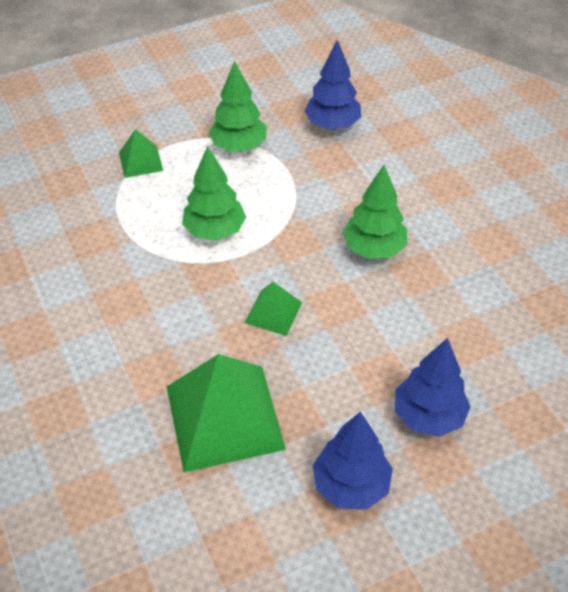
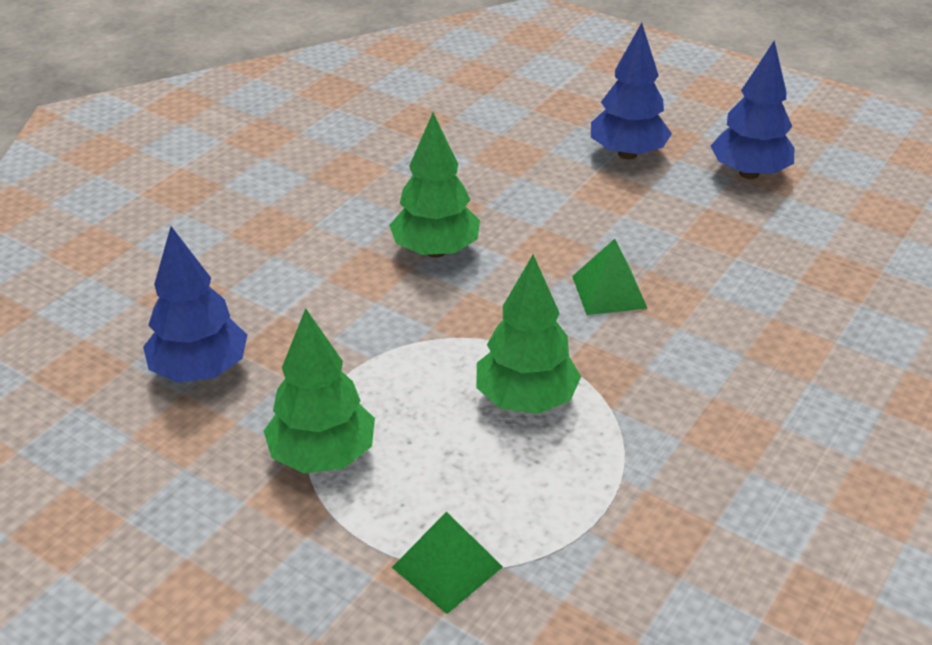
camera: 120 degrees left, 10 degrees down
green pyramid [167,354,286,473] -> none

